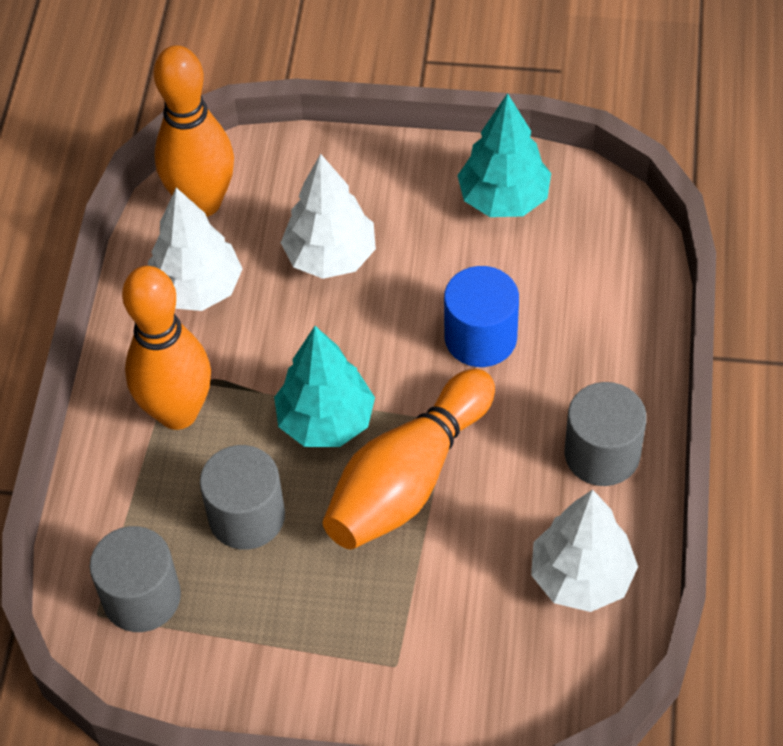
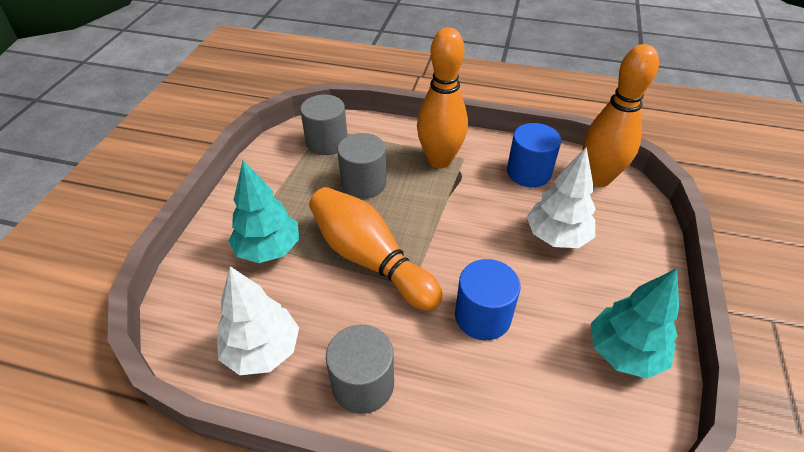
camera: 95 degrees right, 10 degrees down
white tree [148,187,242,311] -> blue cylinder [507,123,561,187]
turquoise tree [274,326,375,447] -> turquoise tree moved to [228,160,299,263]

